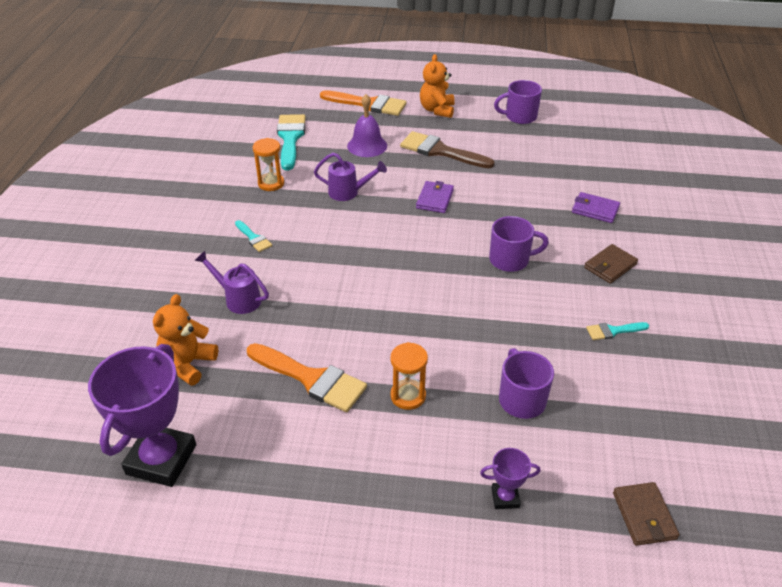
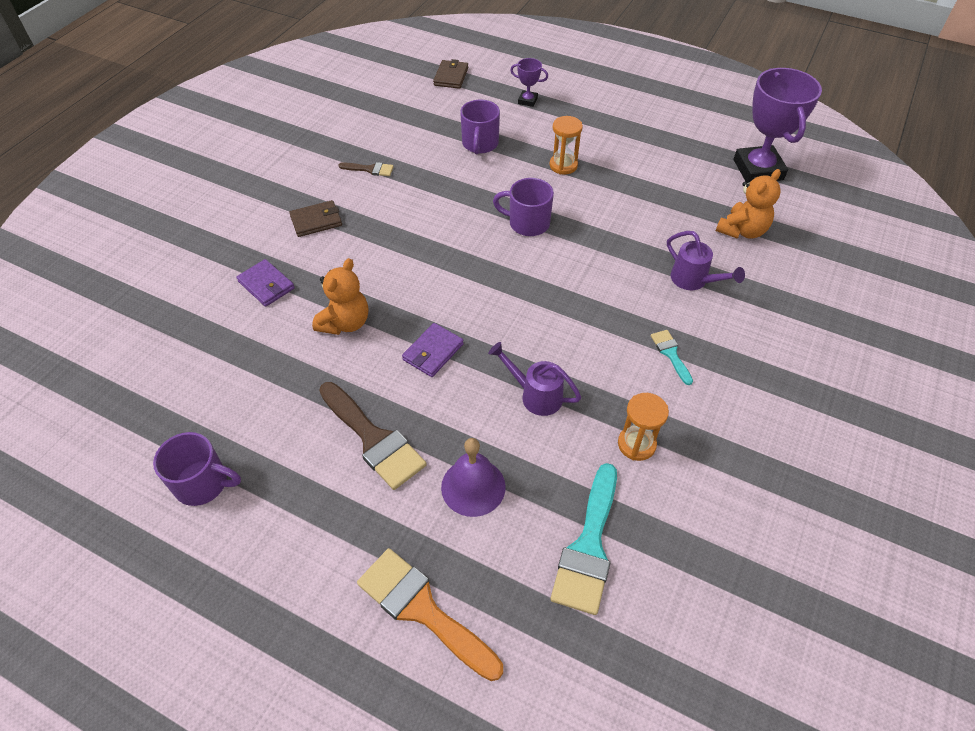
camera: 160 degrees left, 10 degrees up
purple trophy [88,344,196,487] -> purple trophy turned 45 degrees counterclockwise [733,68,822,183]
orange brush [247,343,367,412] -> none
orange teddy bear [420,54,455,118] -> orange teddy bear moved to [312,258,368,335]
purple mug [489,216,549,272] -> purple mug moved to [493,178,554,236]
turquoise brush [586,322,649,340] -> brown brush [338,162,394,176]

